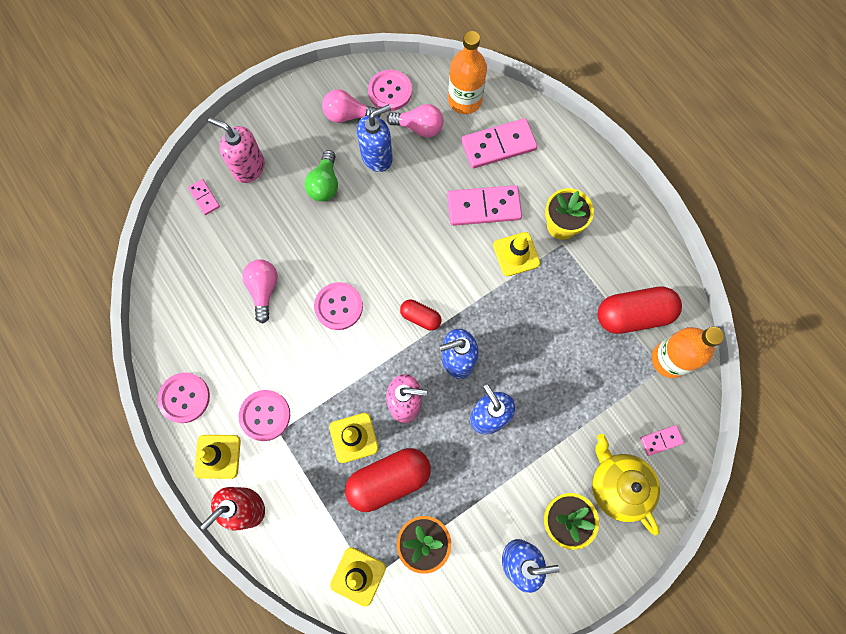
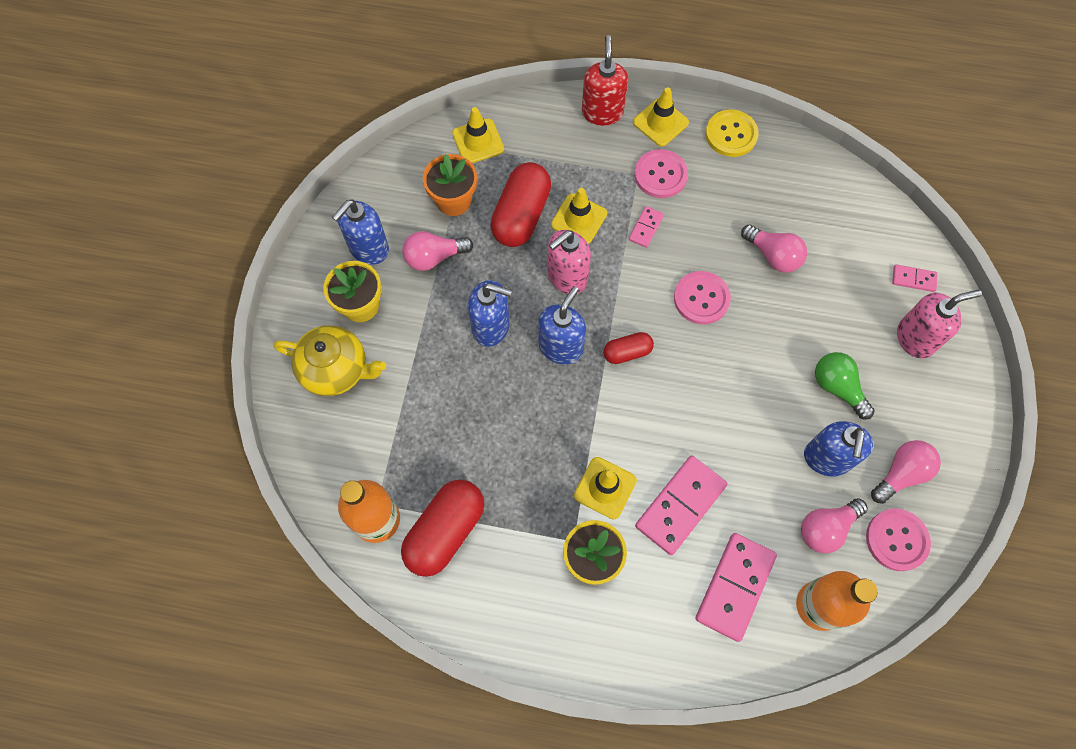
camera: 135 degrees right, 5 degrees down
pink button [157,373,210,423] -> yellow button [705,109,758,157]
pink domino [640,425,684,456] -> pink domino moved to [629,206,664,248]
none -> pink light bulb [402,231,473,271]

